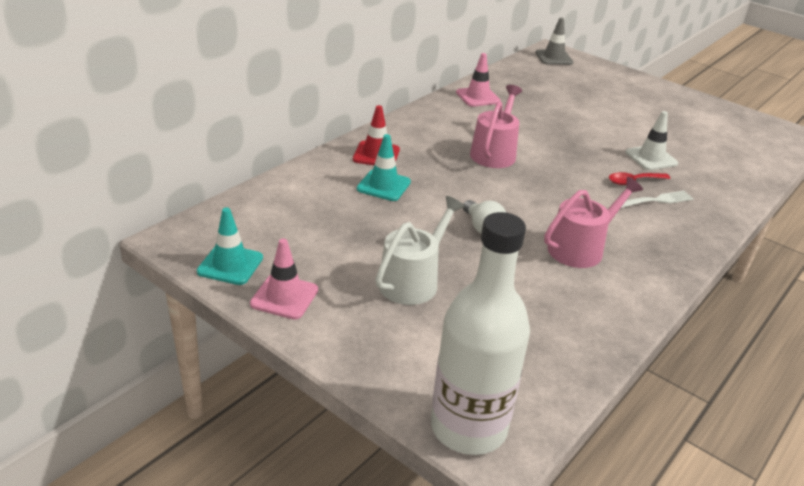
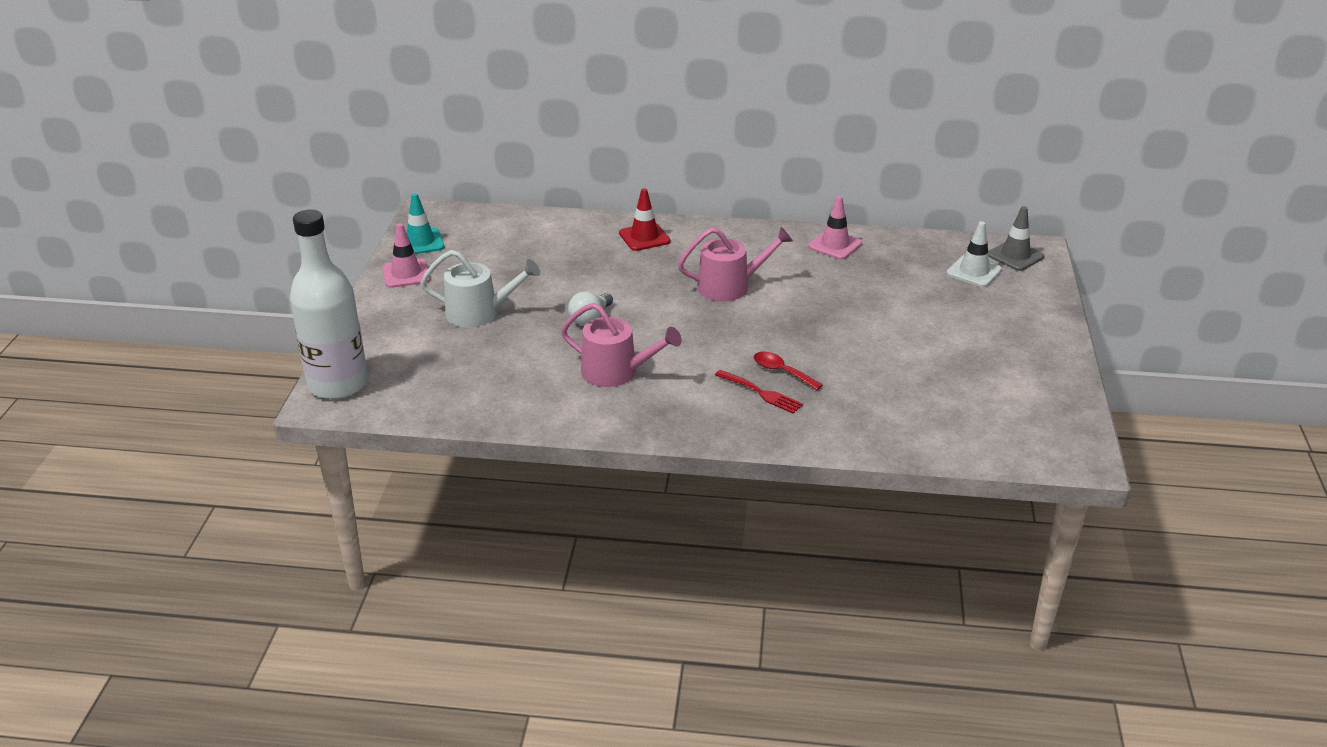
camera: 60 degrees right, 0 degrees up
turquoise traffic cone [357,134,411,201] -> none
white fork [621,191,694,208] -> red fork [715,370,803,414]
white traffic cone [625,111,678,170] -> white traffic cone moved to [946,221,1002,287]

